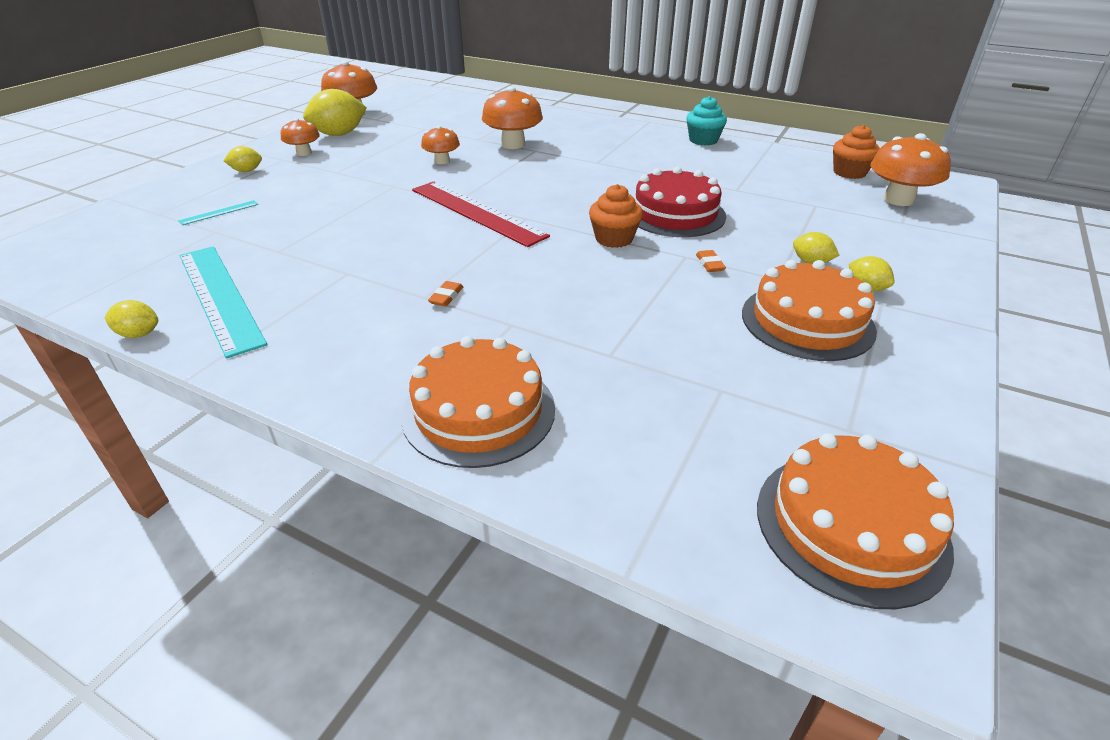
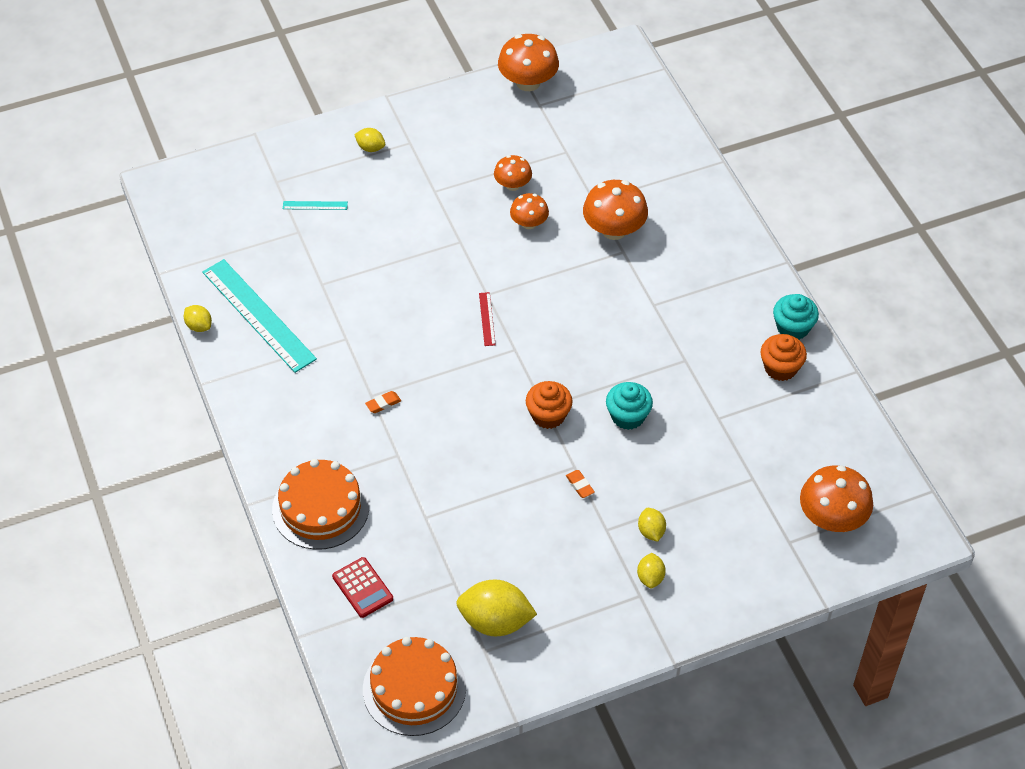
camera: 40 degrees right, 15 degrees up
turquoise ruler [179,246,267,358] -> turquoise ruler turned 45 degrees counterclockwise [202,259,317,373]
orange mushroom [281,118,320,156] -> orange mushroom moved to [494,155,532,191]
yellow lemon [303,89,367,136] -> yellow lemon moved to [456,579,537,636]
red ruler [412,181,550,247] -> red ruler [479,292,496,346], size x0.41
red cake [635,167,726,237] -> turquoise cupcake [606,382,653,430]
orange eraser [696,250,726,272] -> orange eraser turned 60 degrees counterclockwise [566,470,595,498]
orange cake [742,260,877,361] -> none
orange cupcake [833,125,880,179] -> orange cupcake moved to [761,334,807,381]
none -> red calculator [332,557,393,618]

